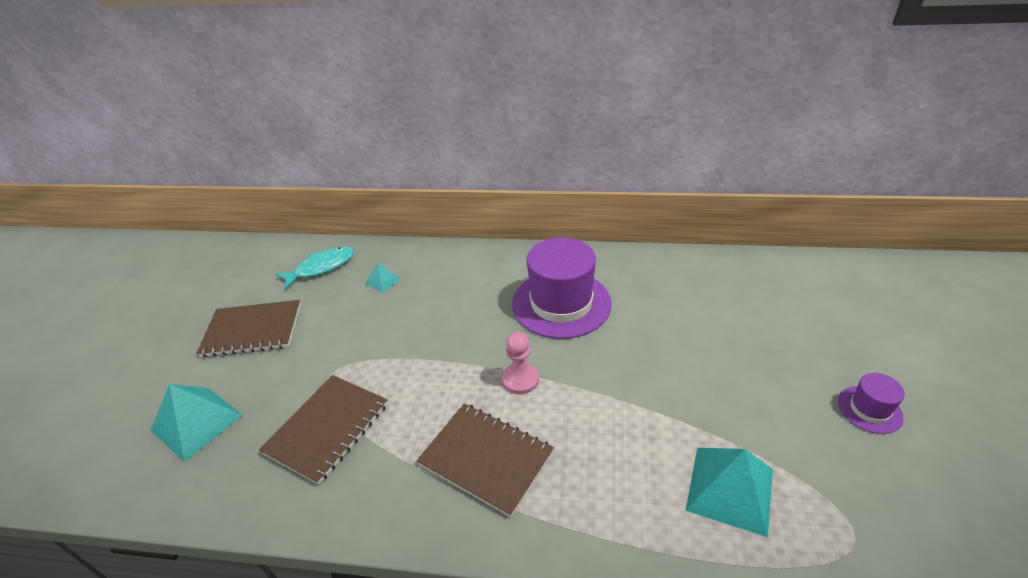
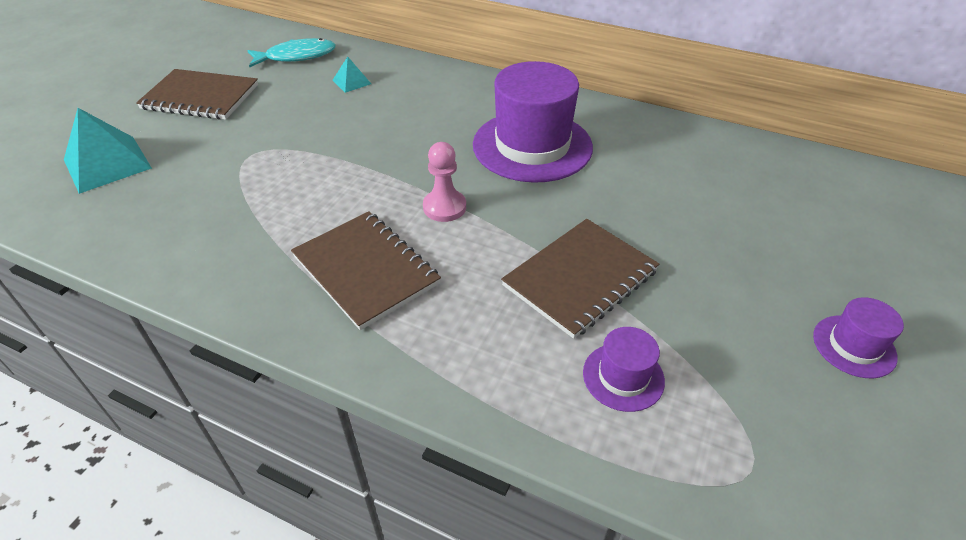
camera: 15 degrees right, 5 degrees up
brown notebook [259,375,388,485] -> brown notebook moved to [501,219,659,339]
turquoise pyramid [685,448,773,537] -> purple hat [583,327,665,412]

